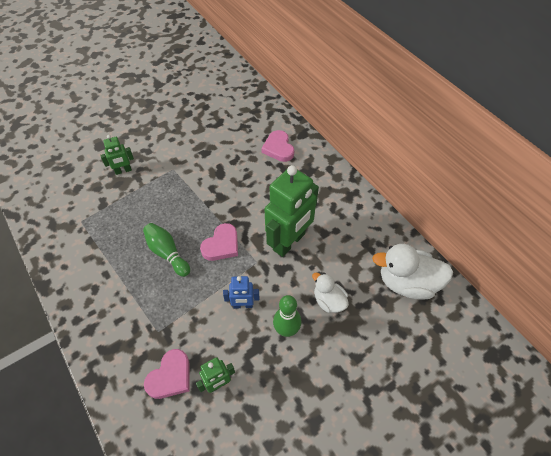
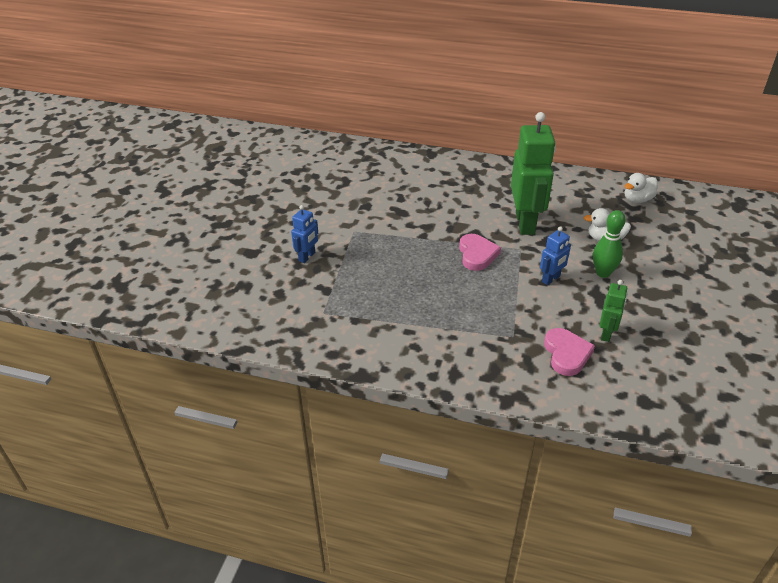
camera: 40 degrees left, 15 degrees down
green robot [100,135,134,175] -> blue robot [291,205,318,263]
green bowling pin [143,223,190,277] -> none
pink heart [261,130,294,162] -> none
white duck [372,244,453,300] -> white duck [625,173,658,203], size x0.58

